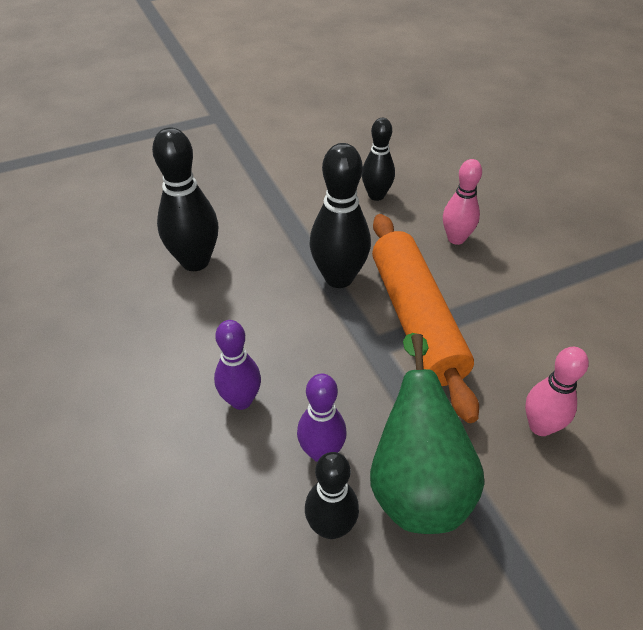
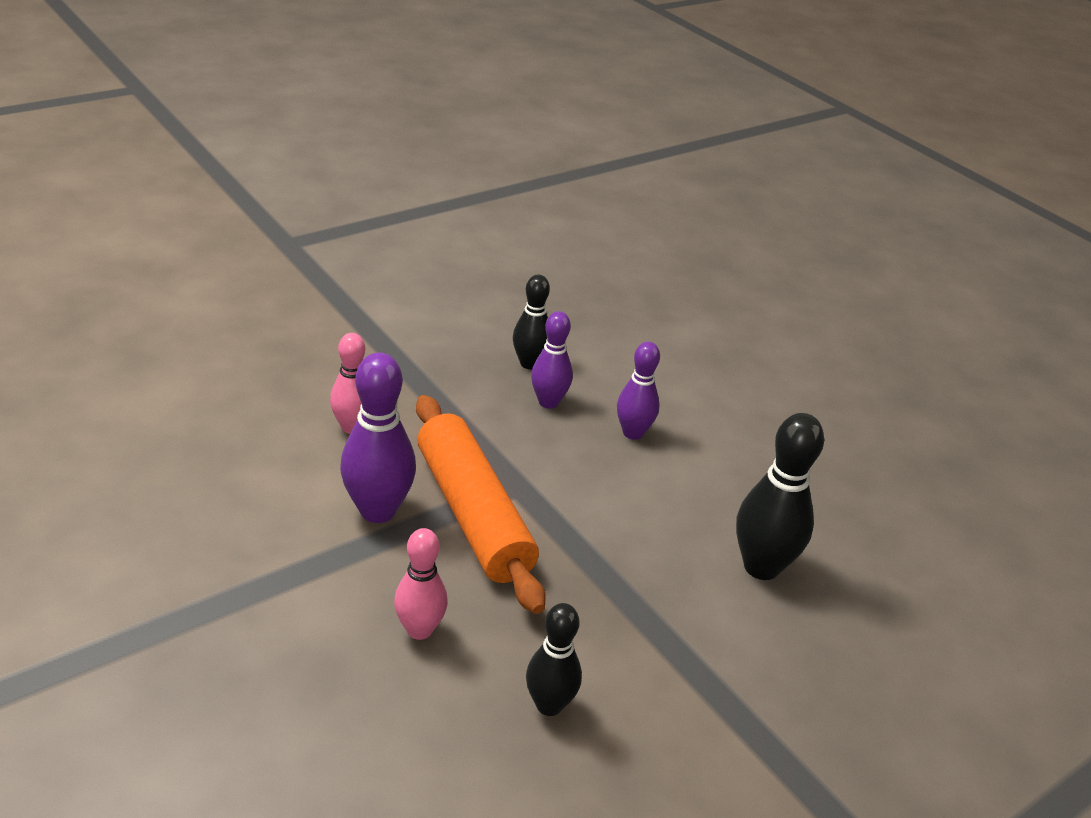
camera: 165 degrees right, 10 degrees down
black bowling pin [309,143,371,288] -> none
green pear [370,333,485,534] -> none
none -> purple bowling pin [340,352,416,523]

